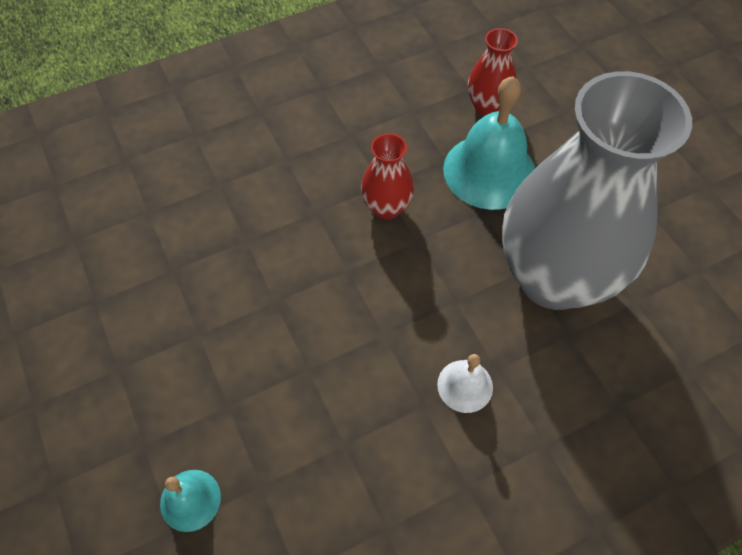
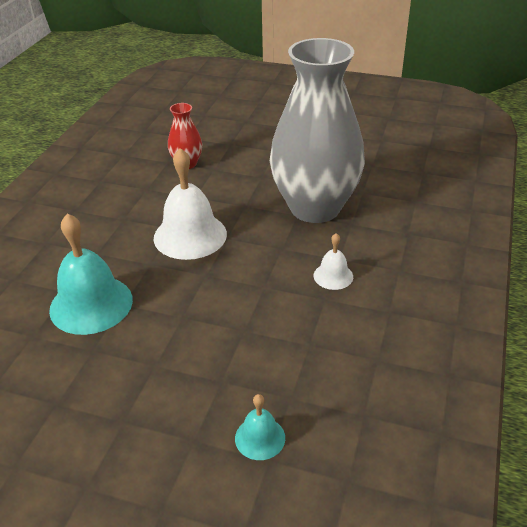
camera: 45 degrees left, 20 degrees down
red vase [361,133,414,220] -> white bell [154,148,227,260]
turquoise bell [443,76,535,210] -> turquoise bell moved to [49,213,133,335]

